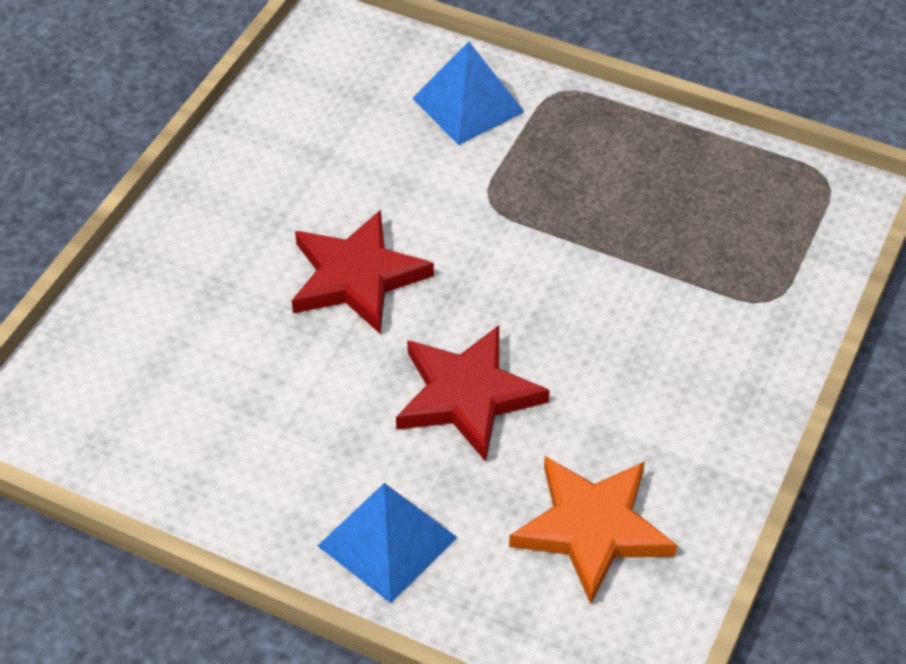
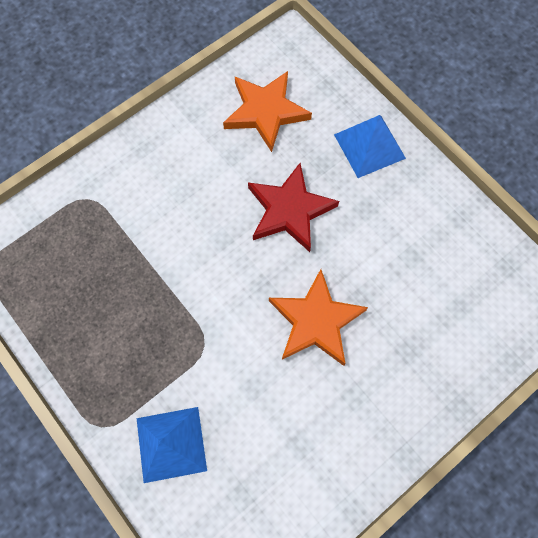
camera: 155 degrees left, 20 degrees up
red star [292,210,434,333] -> orange star [269,269,368,366]

